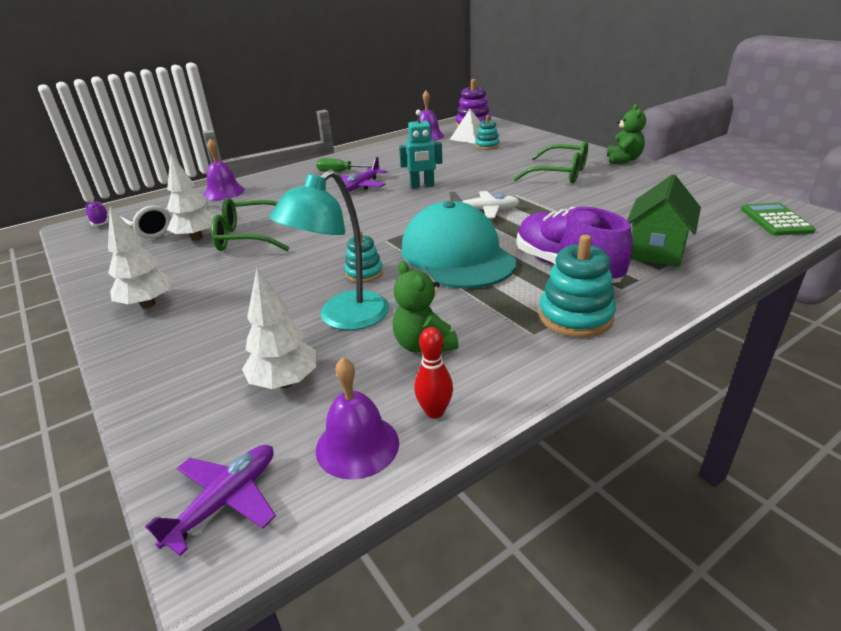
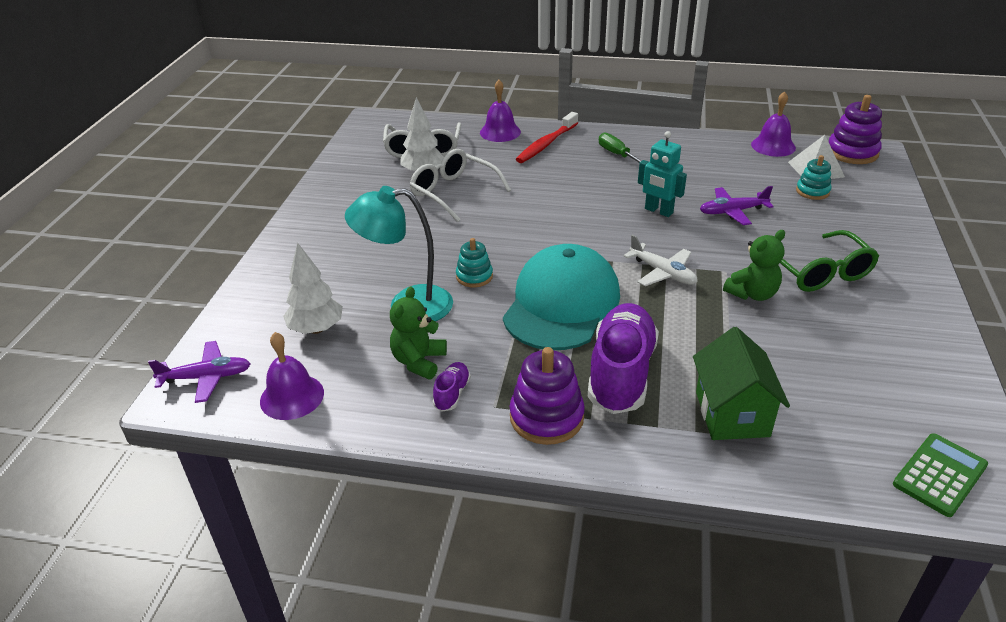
camera: 45 degrees right, 5 degrees up
purple shoe [85,201,109,226] -> purple shoe moved to [433,362,471,411]
white tree [108,206,173,308] -> none
green glasses [211,198,289,251] -> white glasses [410,149,511,222]
purple plane [340,157,387,192] -> purple plane moved to [700,186,774,225]
red bowling pin [414,327,453,418] -> none
turquoise stacking toy [539,235,616,338] -> purple stacking toy [510,347,585,445]
green teddy bear [607,104,646,164] -> green teddy bear moved to [723,230,785,301]
green house [627,174,701,267] -> green house turned 75 degrees counterclockwise [693,327,790,440]
none -> red toothbrush [516,112,578,163]

